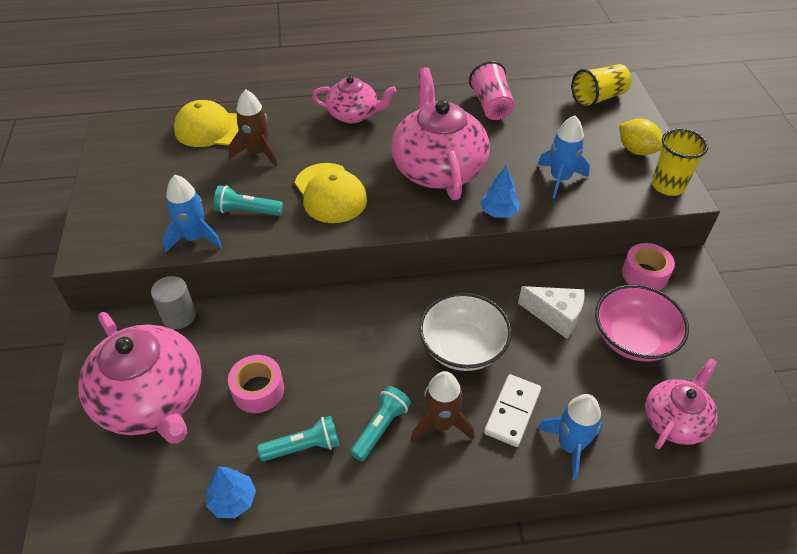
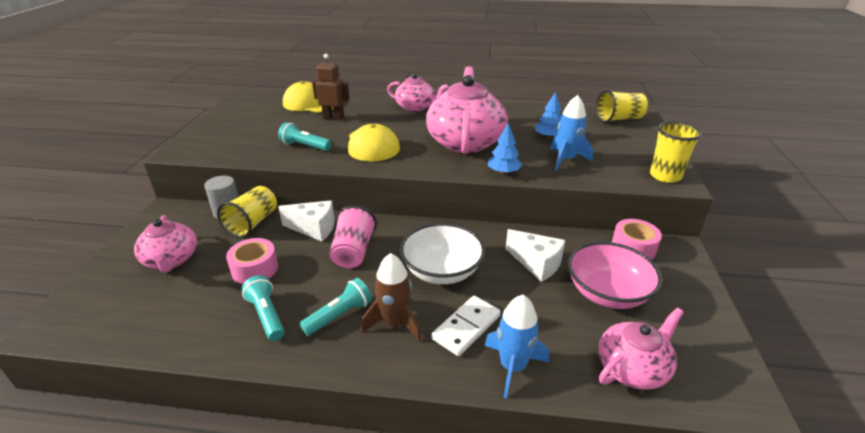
camera: 15 degrees right, 15 degrees down
pink teapot [78,312,202,444] -> pink teapot [134,215,197,273], size x0.58
blue rocket [163,175,222,252] -> none
blue tree [206,466,256,518] -> blue tree moved to [535,92,562,139]
brown rocket [229,89,277,166] -> brown robot [312,54,350,120]
turquoise flashlight [258,416,339,461] -> turquoise flashlight turned 120 degrees counterclockwise [241,275,285,341]
pink cup [469,61,515,120] -> pink cup moved to [329,205,377,268]
yellow lemon [619,119,662,155] -> none
none -> yellow cup [217,186,277,238]
none -> white cheese [278,200,335,241]

